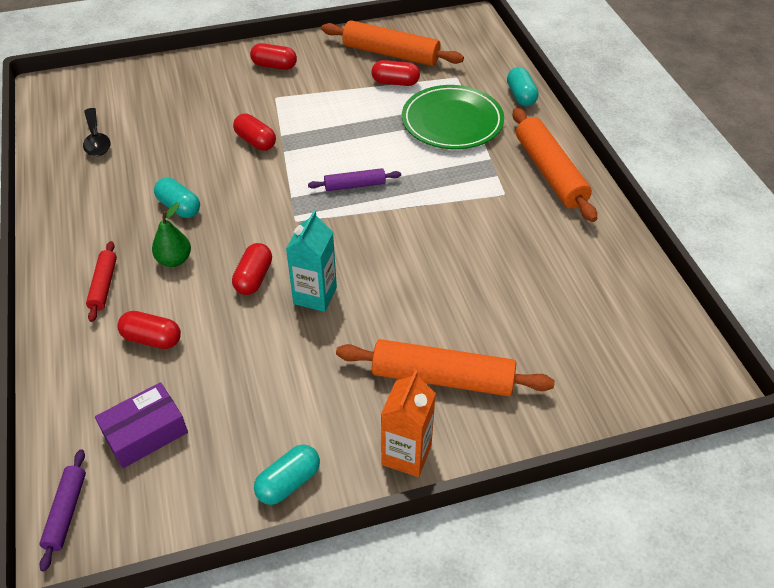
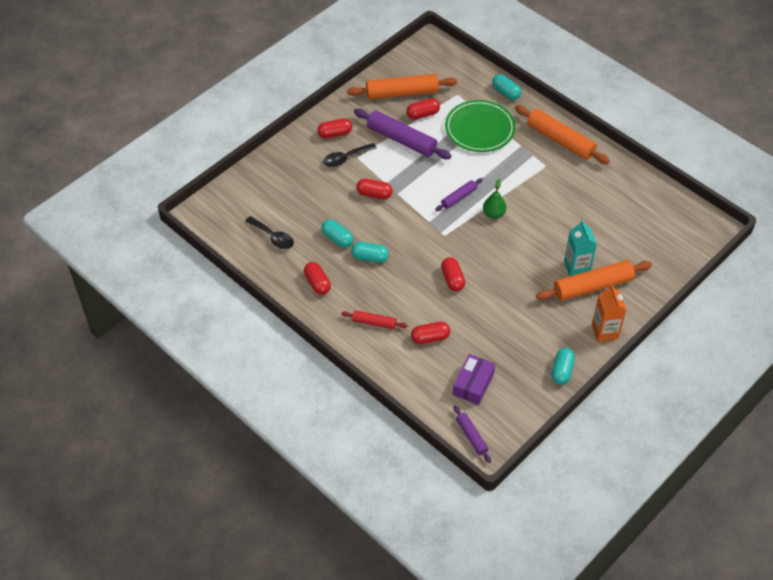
camera: 30 degrees left, 5 degrees up
red rolling pin [86,241,117,322] -> red rolling pin turned 45 degrees counterclockwise [341,310,408,329]
green pear [152,202,191,267] -> green pear moved to [483,178,506,219]
turquoise carton [286,210,337,312] -> turquoise carton moved to [564,220,597,276]
none -> red capsule [304,262,331,295]
none -> turquoise capsule [321,219,354,248]
none -> black spoon [323,143,377,167]
none -> purple rolling pin [354,109,451,159]

